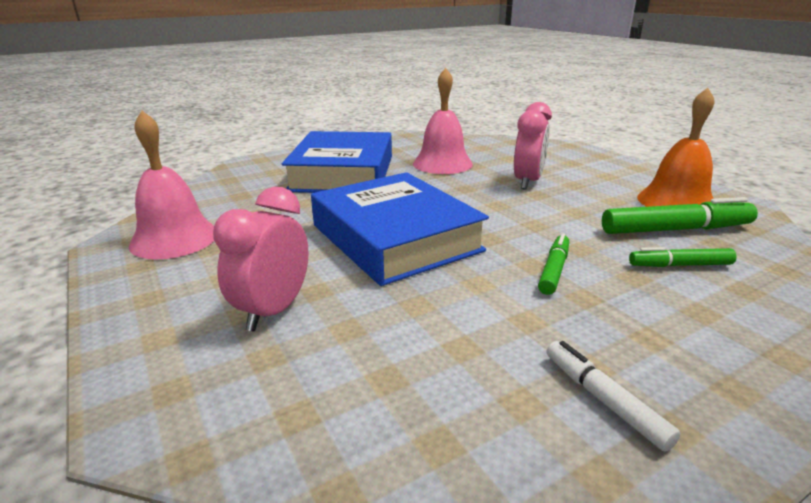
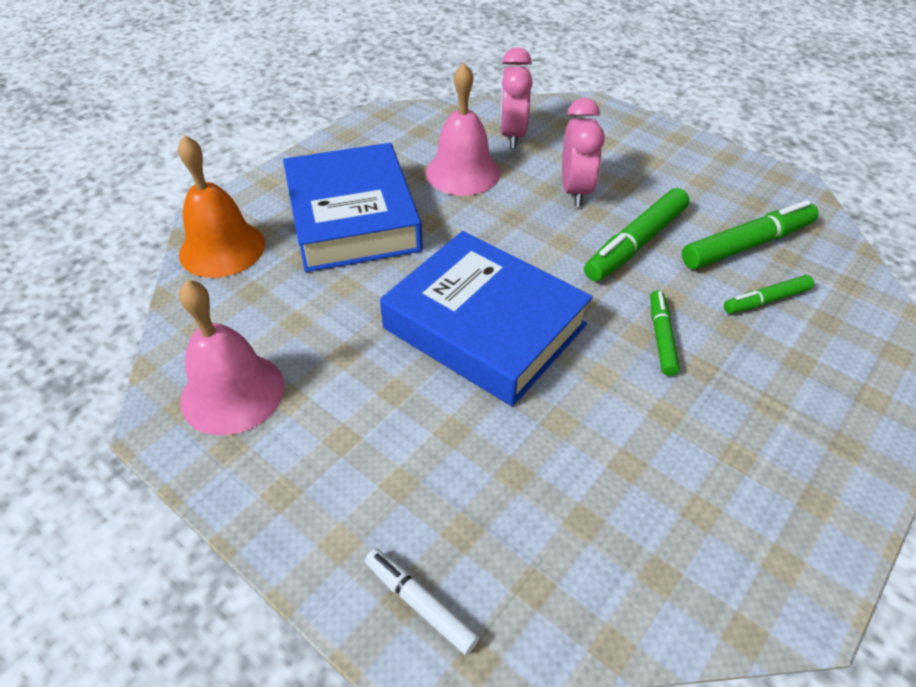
camera: 20 degrees left, 20 degrees up
pink clock [213,187,309,331] -> pink clock moved to [500,47,533,148]
white marker [546,341,681,452] -> white marker moved to [365,548,480,655]
orange bell [637,88,715,207] -> orange bell moved to [178,135,265,278]
none -> green marker [584,188,690,281]

